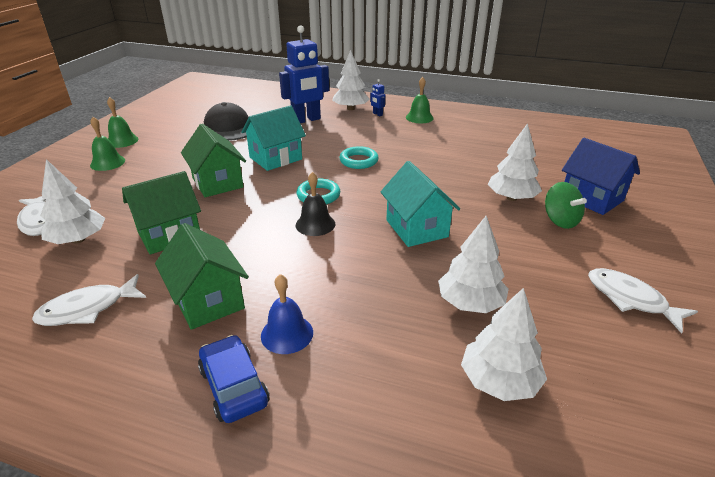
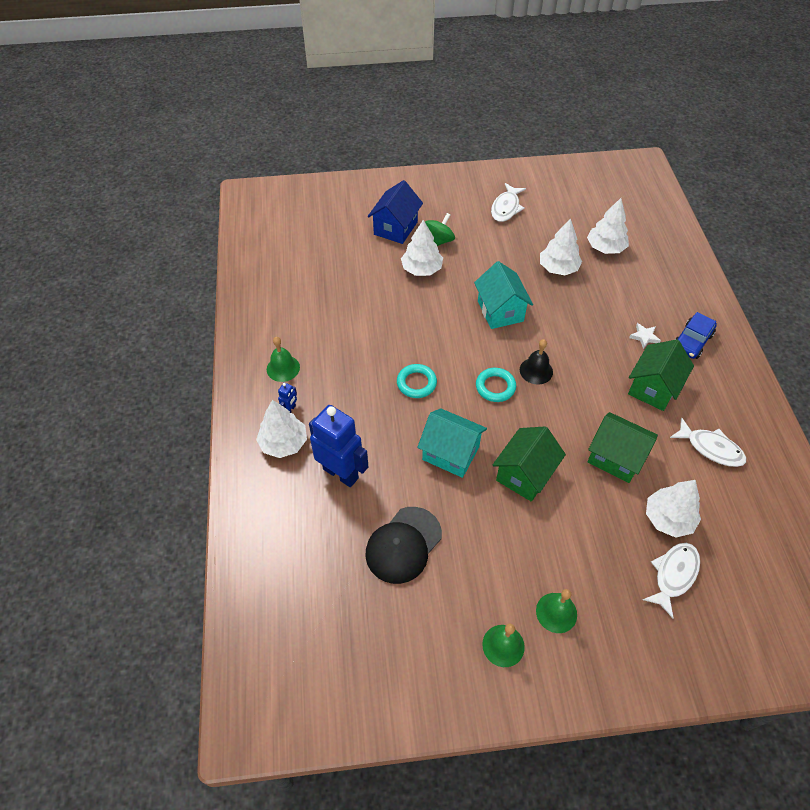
camera: 115 degrees left, 20 degrees up
blue bell [261,274,313,354] -> white star [629,323,661,349]
turquoise house [381,161,460,247] -> turquoise house turned 60 degrees counterclockwise [474,261,533,329]

